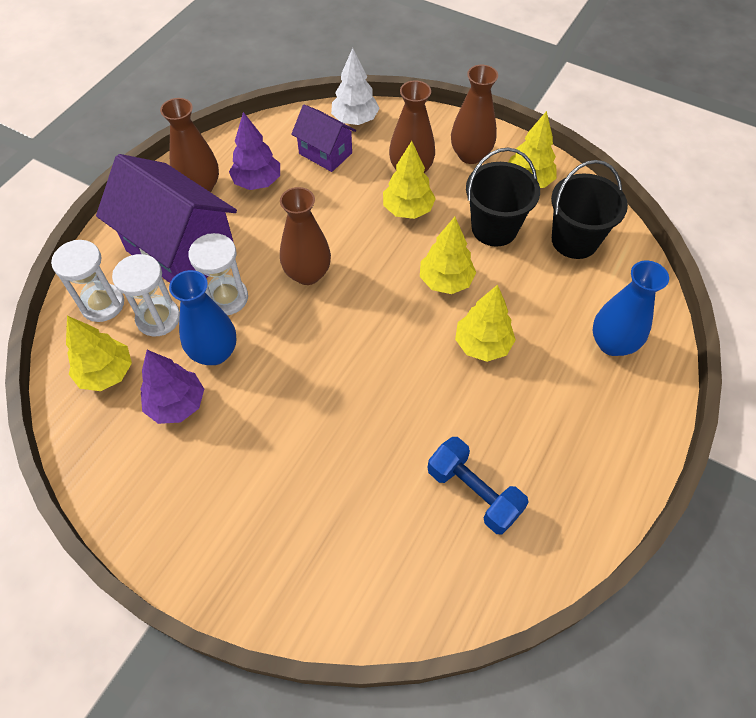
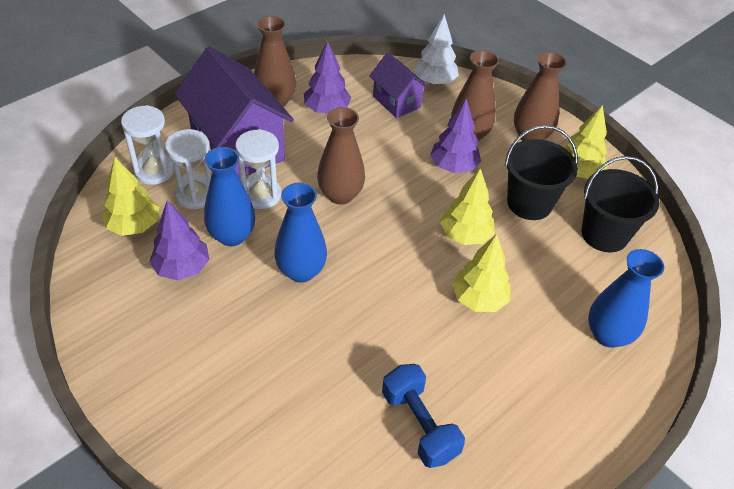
camera: 15 degrees right, 10 degrees down
yellow tree [383,141,436,219] -> purple tree [430,99,481,173]
none -> blue vase [274,183,327,282]

